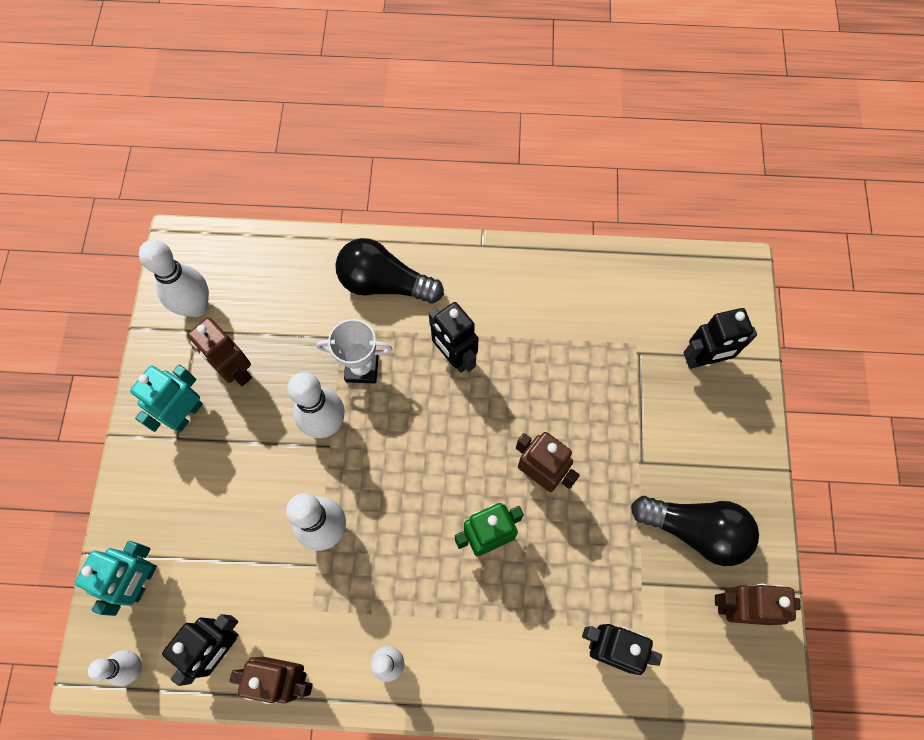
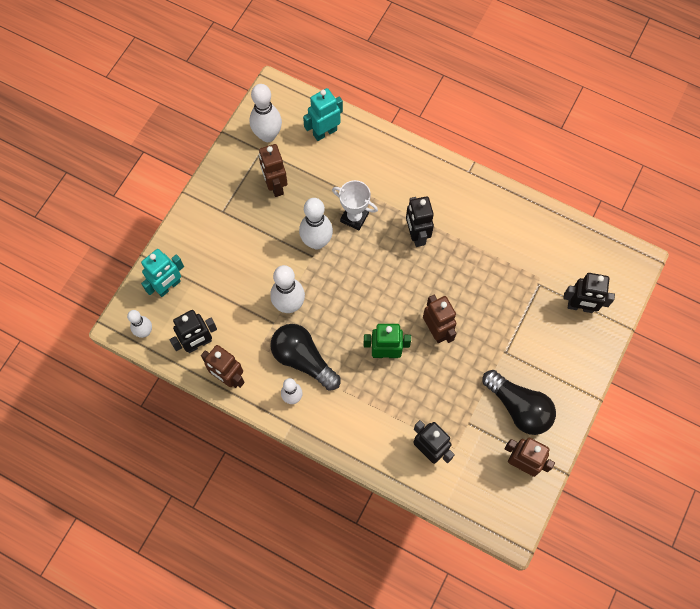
camera: 25 degrees right, 0 degrees up
turquoise robot [130,365,203,432] -> turquoise robot moved to [303,88,343,141]
black light bulb [335,238,444,304] -> black light bulb moved to [270,324,341,391]

